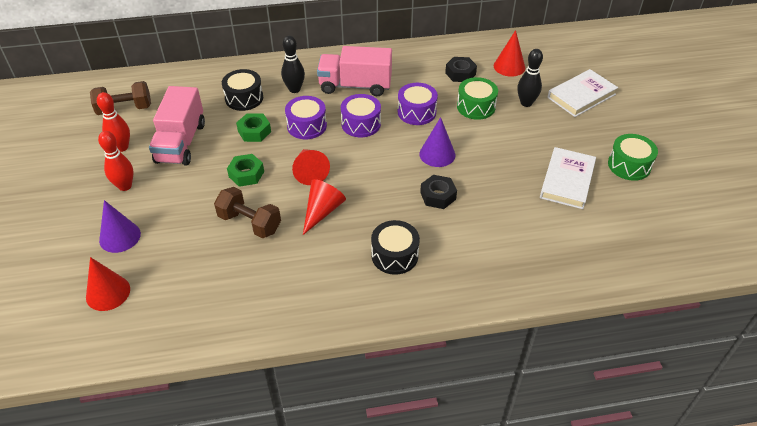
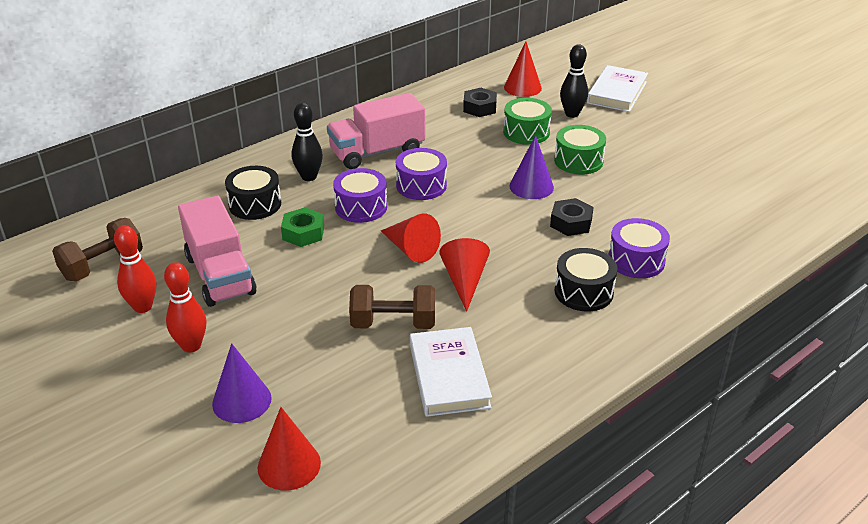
camera: 30 degrees left, 10 degrees down
green nut [227,154,264,187] -> none
purple drum [398,83,438,125] -> purple drum moved to [609,218,670,278]
white book [540,147,596,209] -> white book moved to [410,327,492,417]
green drum [608,134,658,181] -> green drum moved to [554,125,606,175]

